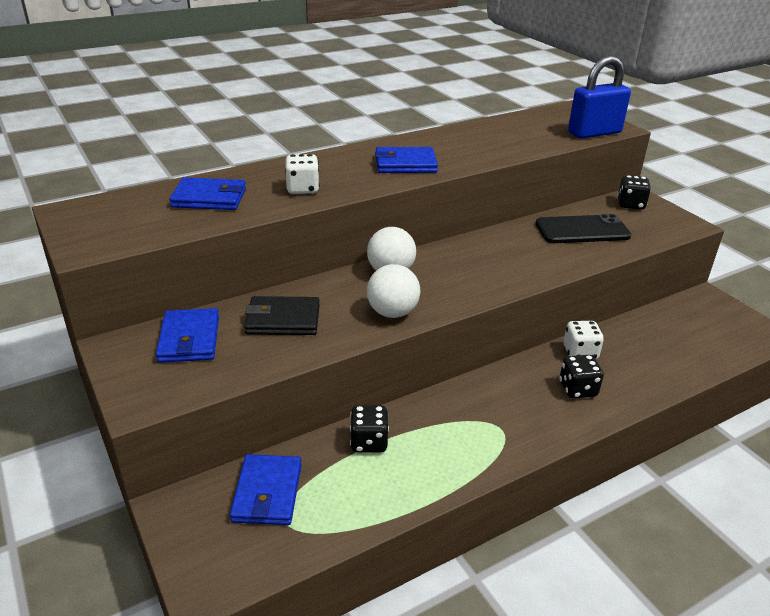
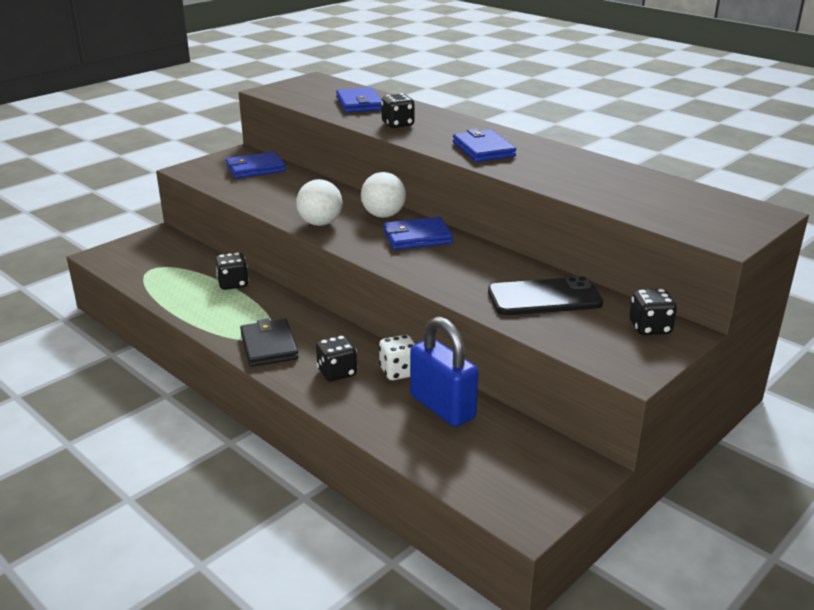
camera: 75 degrees right, 5 degrees down
blue wallet [230,454,302,525] -> blue wallet moved to [383,217,453,250]
black wallet [244,296,320,335] -> black wallet moved to [240,319,298,367]
white dice [285,154,320,194] -> black dice [381,93,415,128]
black phone [535,214,631,243] -> black phone turned 75 degrees counterclockwise [488,276,603,315]
blue padlock [568,56,631,139] -> blue padlock moved to [410,316,479,427]

